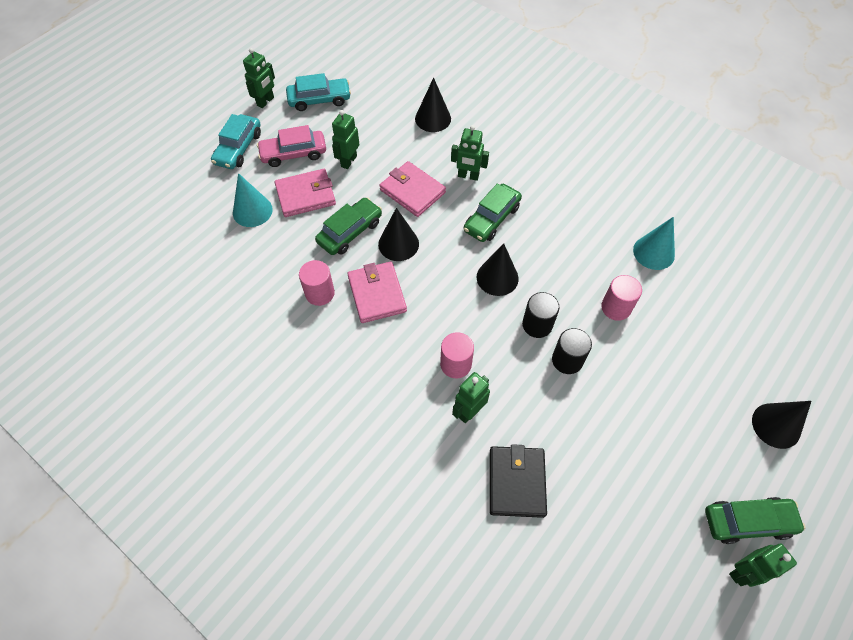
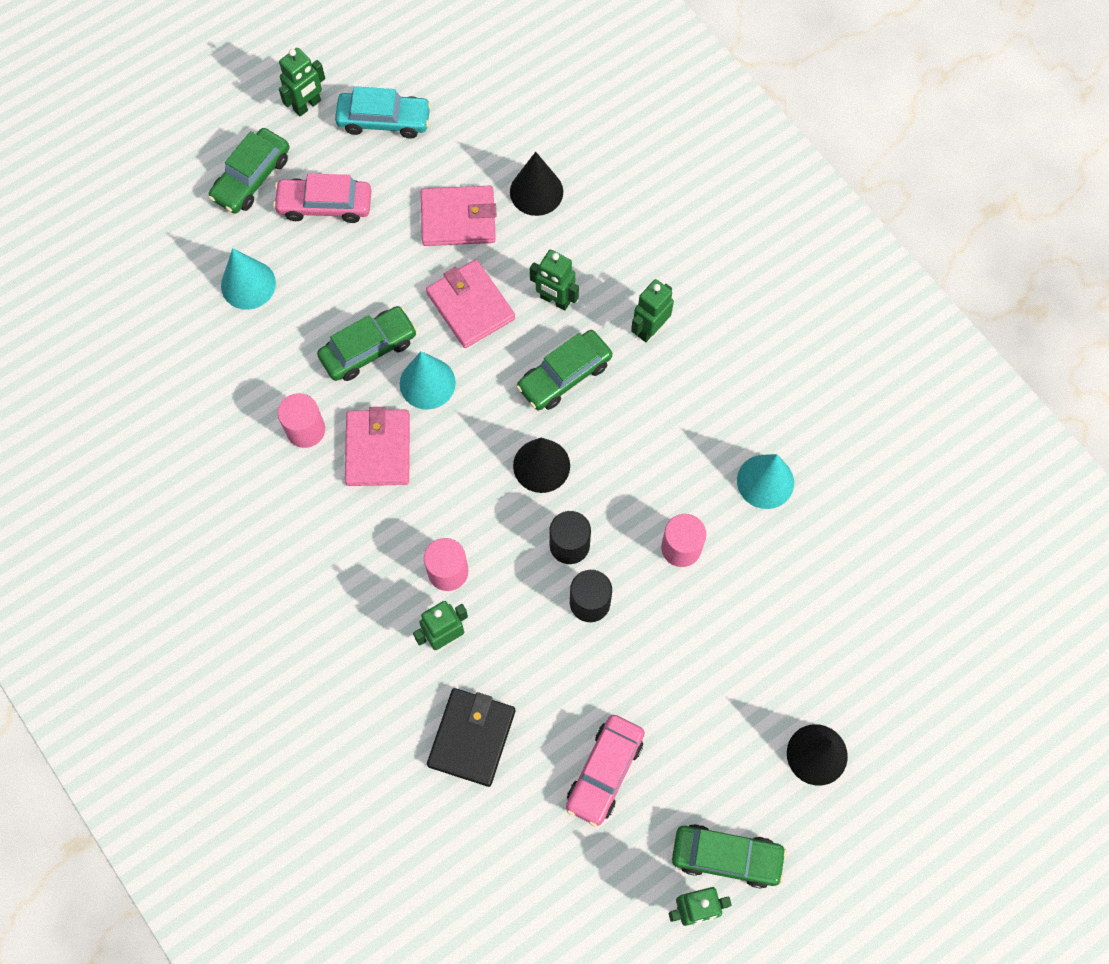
camera: 15 degrees right, 10 degrees up
turquoise car [211,114,261,169] -> green car [208,128,289,214]
pink wallet [275,169,336,217] -> pink wallet moved to [421,186,497,246]
green robot [332,110,359,169] -> green robot moved to [631,279,674,342]
black cone [378,208,419,261] -> turquoise cone [400,351,456,410]
none -> pink car [566,715,645,827]

